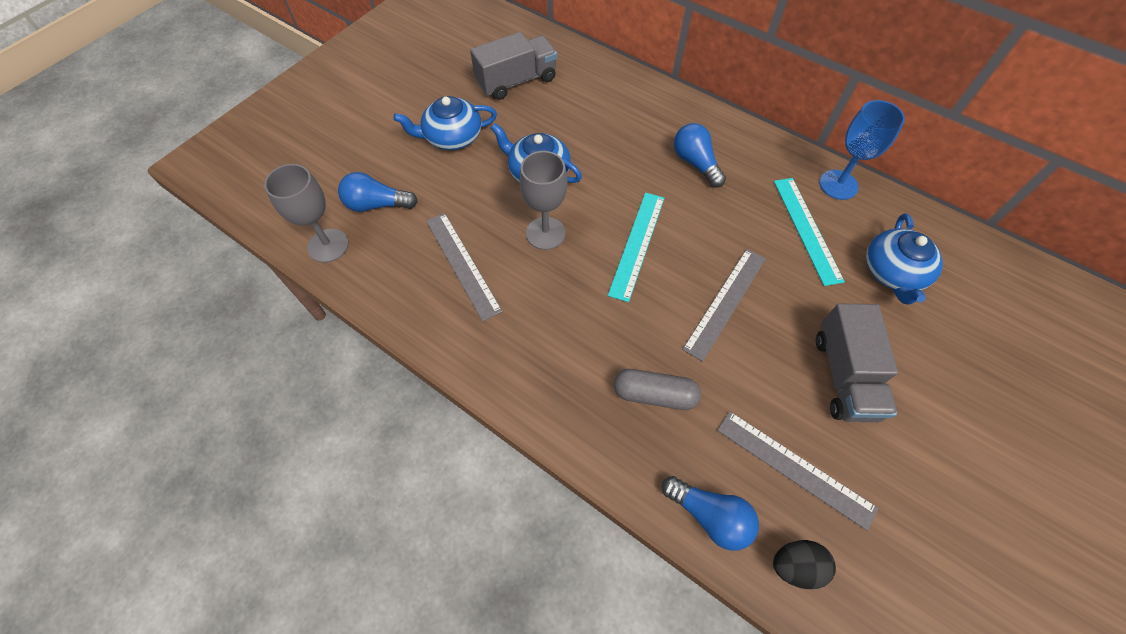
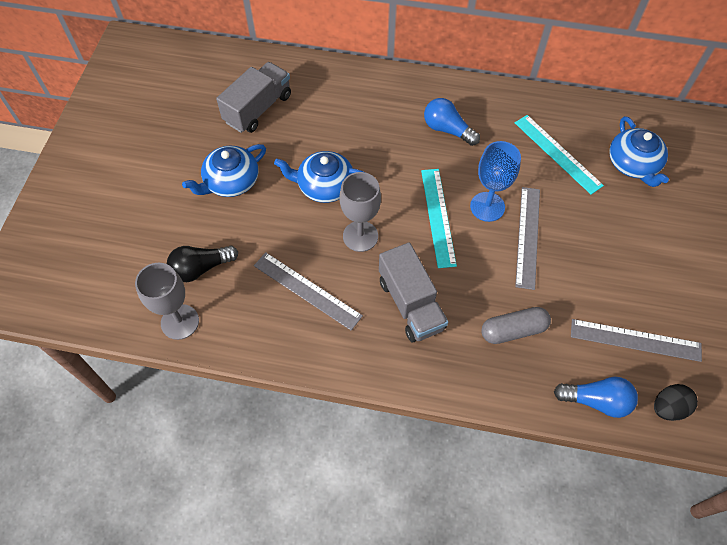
camera: 25 degrees left, 0 degrees up
blue light bulb [338,172,418,212] -> black light bulb [167,245,238,282]
grey truck [816,304,898,422] -> grey truck moved to [379,242,448,342]
blue goblet [819,100,905,200] -> blue goblet moved to [470,141,521,222]

